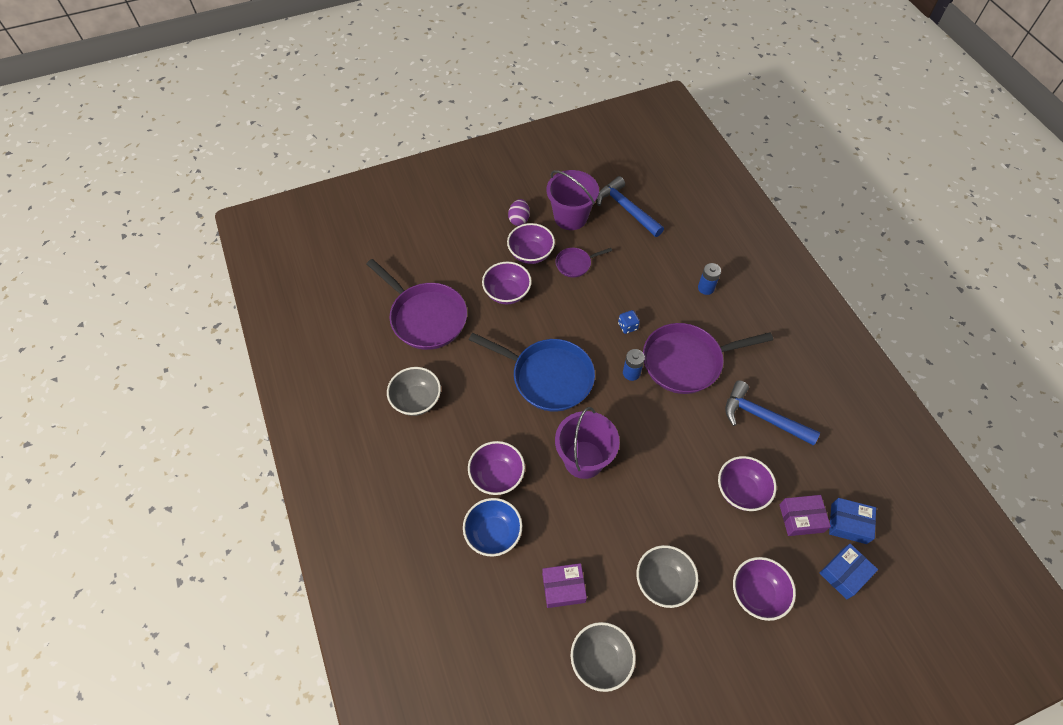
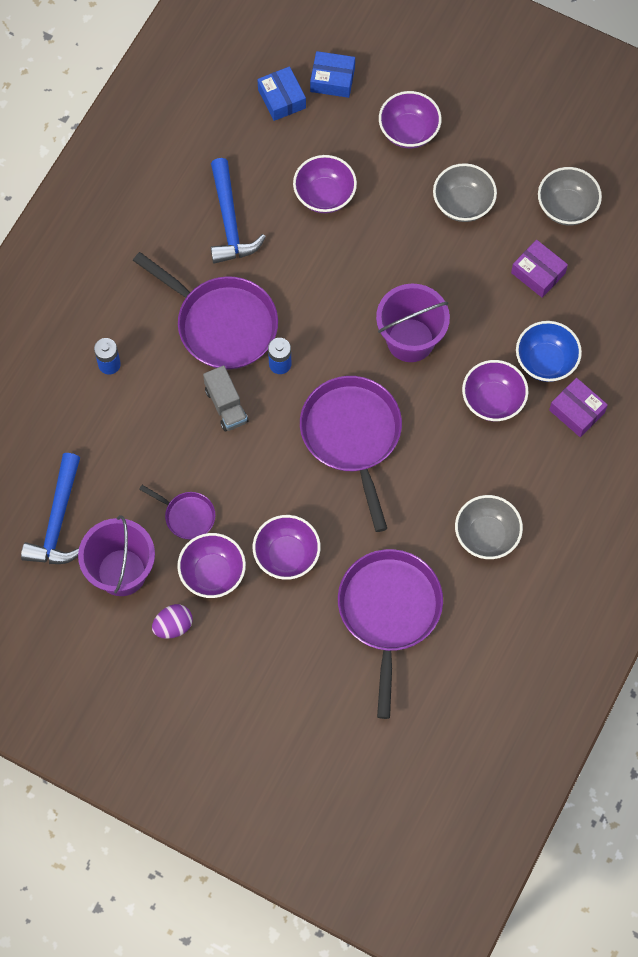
camera: 130 degrees left, 10 degrees up
blue pan [469,333,595,411] -> purple pan [300,376,402,532]
blue dice [618,310,640,334] -> grey truck [203,365,248,431]
purple box [779,495,831,536] -> purple box moved to [549,378,608,437]

